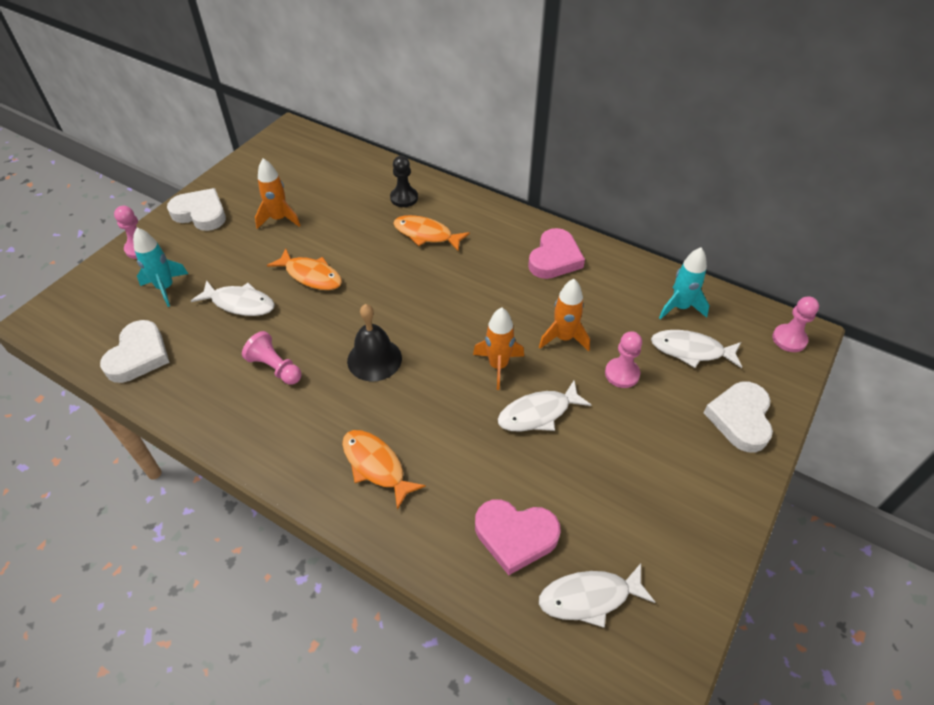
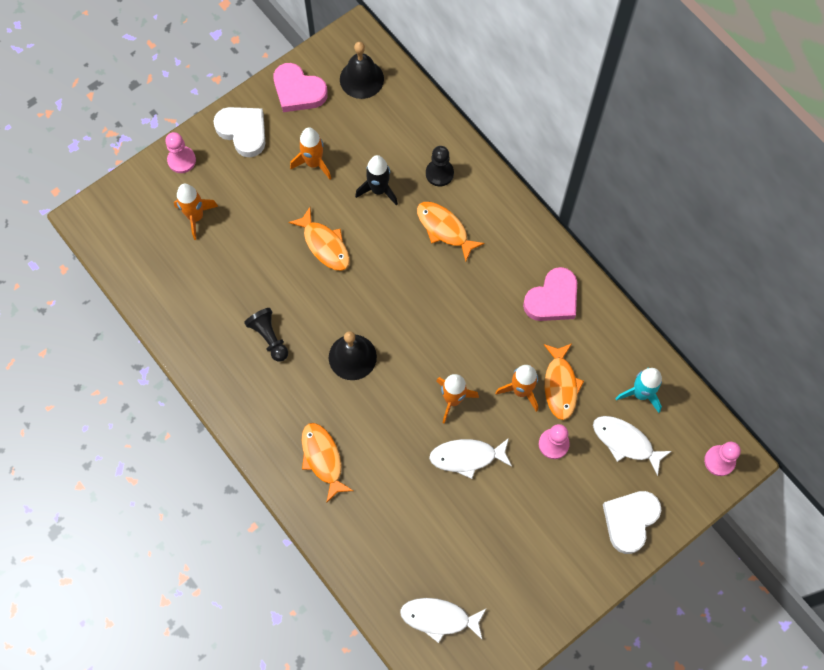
camera: 20 degrees right, 20 degrees up
white heart [100,320,170,383] -> none
turquoise rocket [133,228,188,307] -> orange rocket [174,184,218,240]
white fish [191,280,275,316] -> none
pink pawn [242,331,302,385] -> black pawn [244,308,288,362]
pink heart [475,499,561,575] -> pink heart moved to [274,63,328,112]
none -> black bell [340,42,384,99]
none -> black rocket [355,155,398,206]
none -> orange fish [543,343,584,420]

